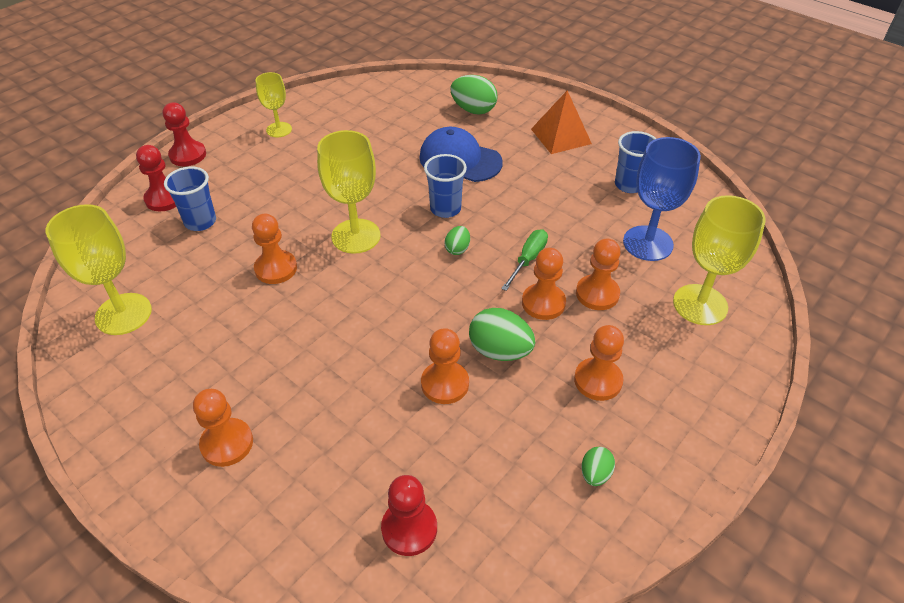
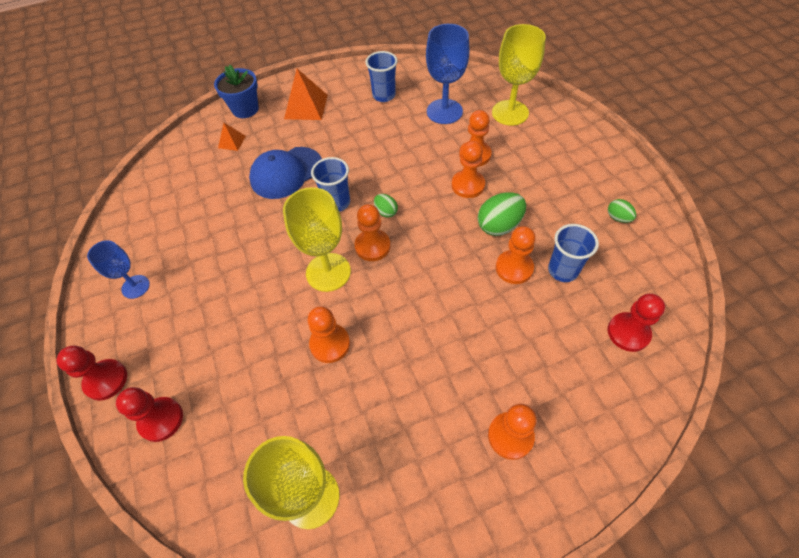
camera: 60 degrees left, 10 degrees up
blue cup [164,166,216,231] -> blue cup moved to [548,224,599,282]
yellow goblet [255,72,292,137] -> blue goblet [87,240,150,299]
green egg [450,75,497,115] -> orange pyramid [218,123,246,151]
green screwdriver [501,229,548,291] -> none
orange pawn [574,325,624,401] -> orange pawn moved to [354,204,391,261]
none -> blue flower pot [214,65,259,118]

